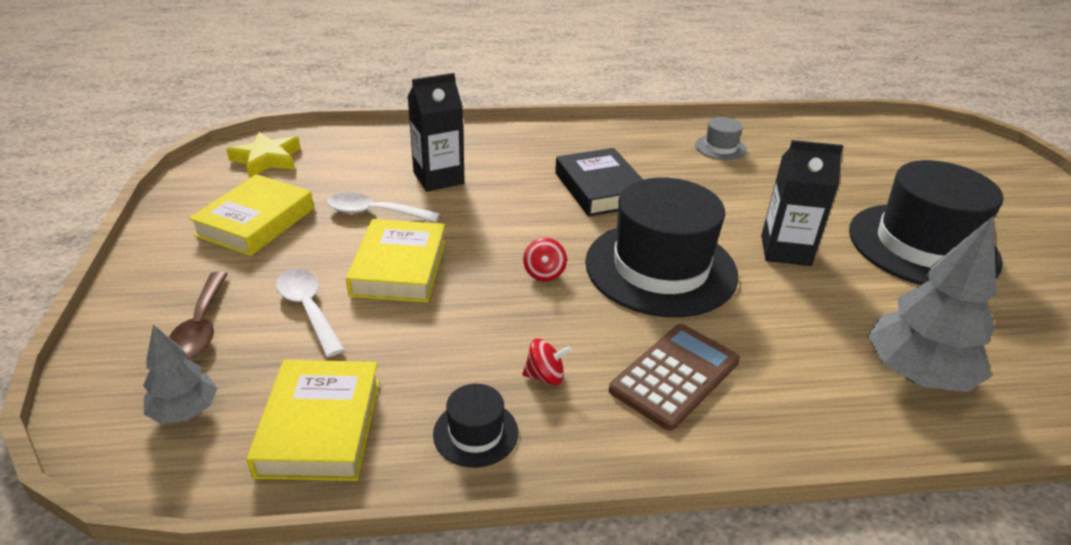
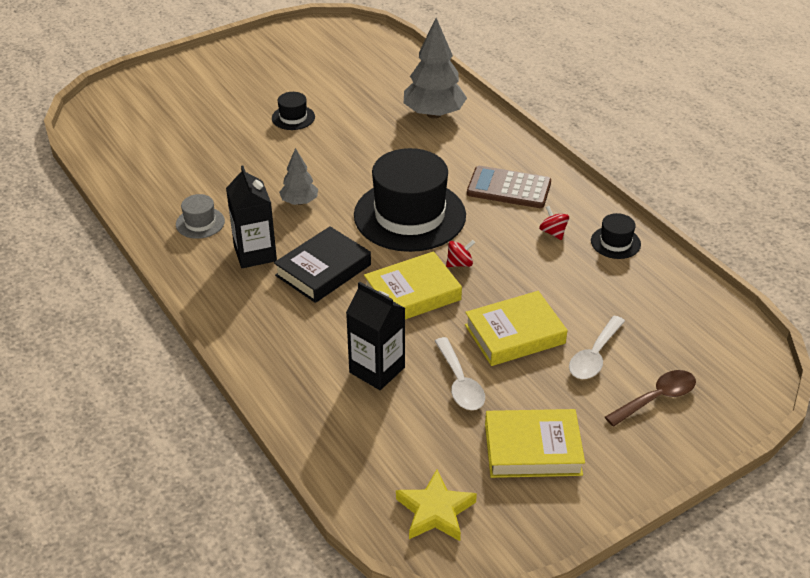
camera: 115 degrees left, 5 degrees up
grey tree [143,324,218,424] -> grey tree moved to [279,148,318,205]
yellow book [247,360,380,481] -> yellow book moved to [364,251,462,320]
black carton [761,140,843,266] -> black carton moved to [226,165,277,268]
black hat [849,160,1003,285] -> black hat [272,92,315,130], size x0.43

